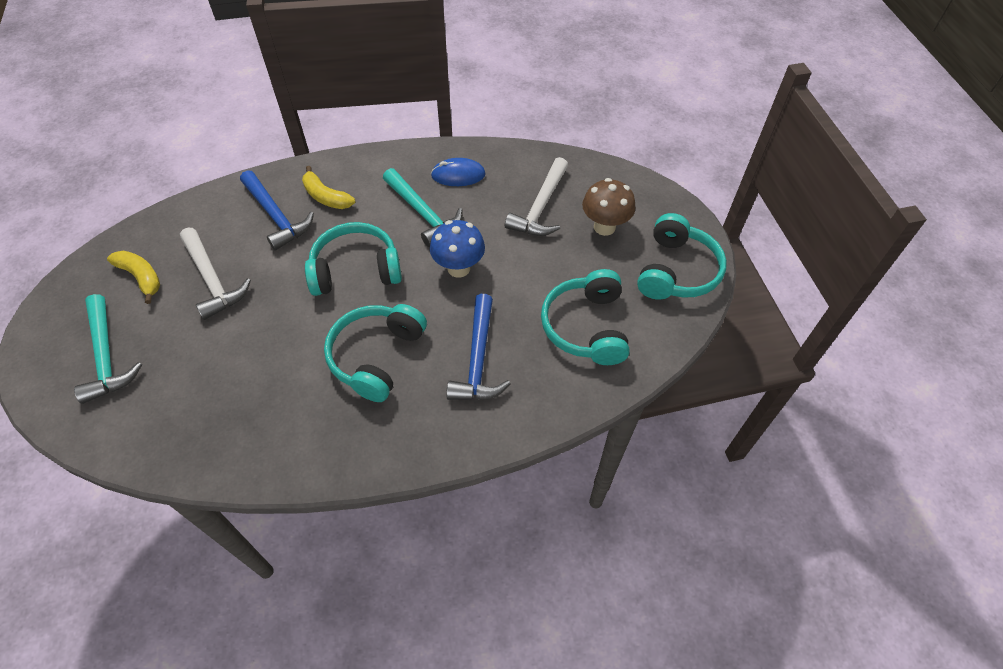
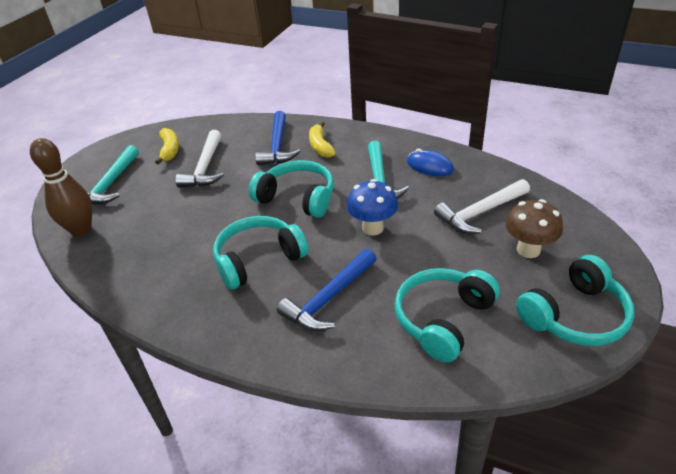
camera: 40 degrees right, 15 degrees down
none -> brown bowling pin [30,138,92,237]

